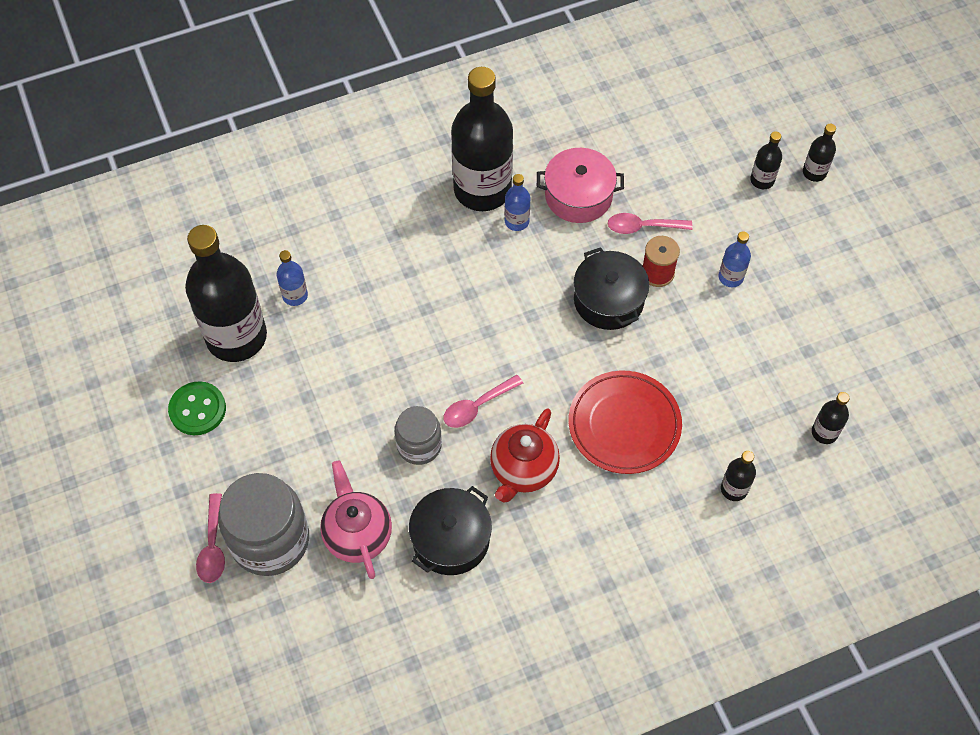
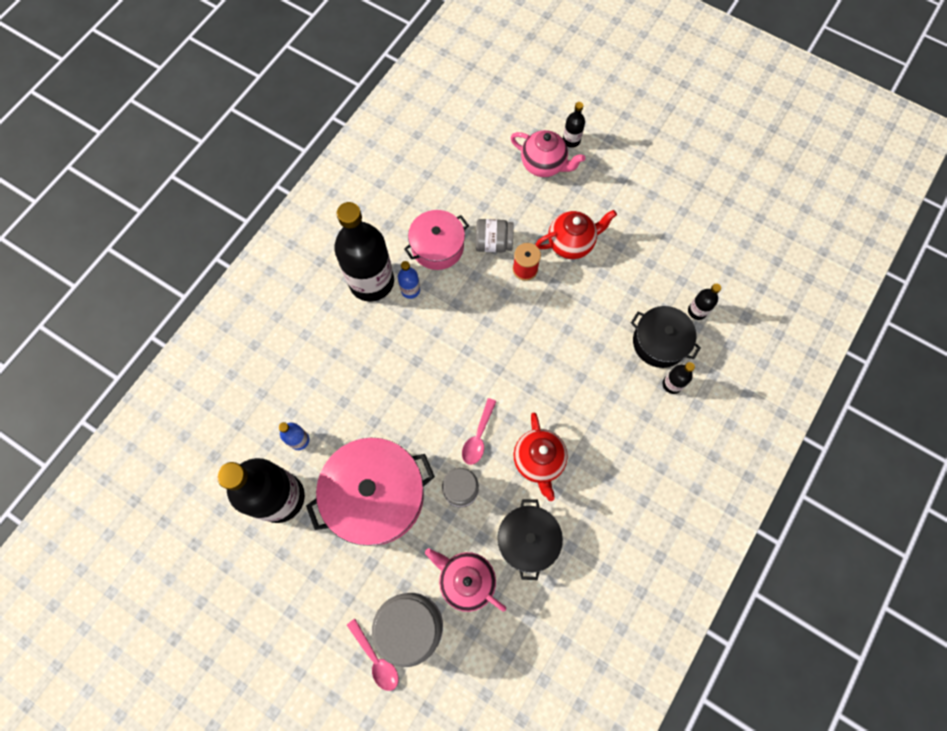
camera: 35 degrees left, 10 degrees up
green button [168,381,226,435] -> none
red plate [569,370,682,474] -> none
black pot [574,247,649,330] -> black pot moved to [631,306,701,368]
pink spoon [608,213,693,234] -> grey jar [476,219,514,252]
blue bottle [719,231,751,287] -> red teapot [535,210,617,259]
black bottle [750,131,782,189] -> pink teapot [510,130,585,177]
none -> pink pot [306,438,435,546]

